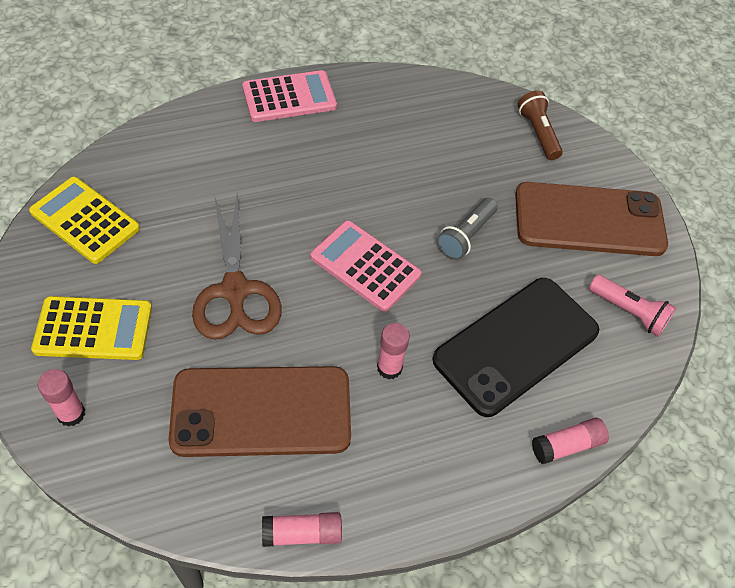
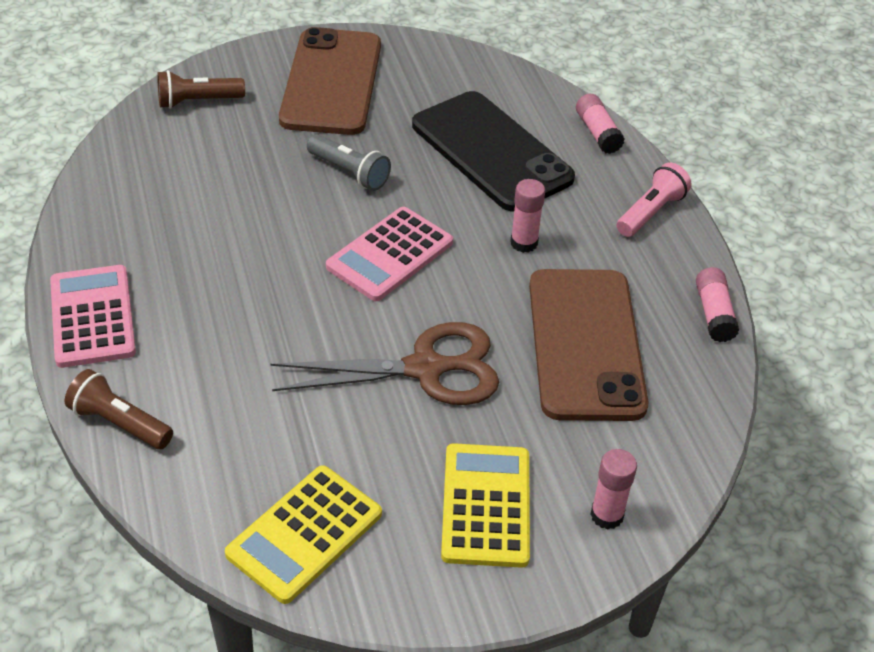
camera: 85 degrees left, 10 degrees down
pink flashlight [589,275,676,337] -> pink flashlight moved to [617,162,692,237]
none -> brown flashlight [65,369,173,449]

